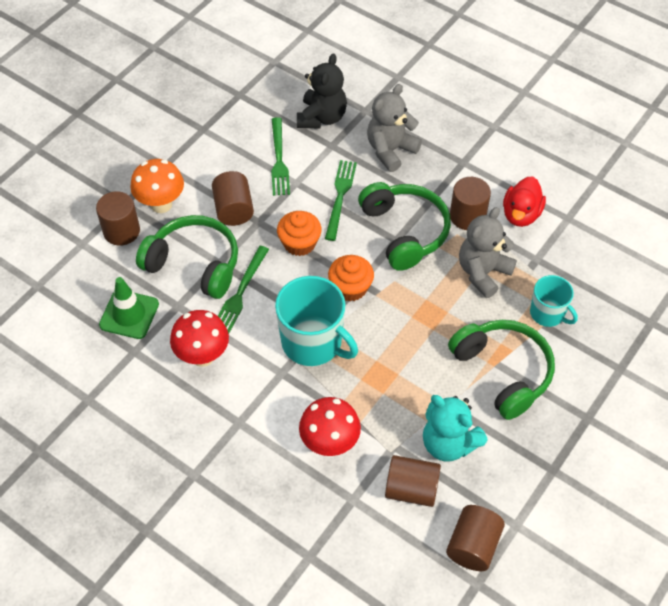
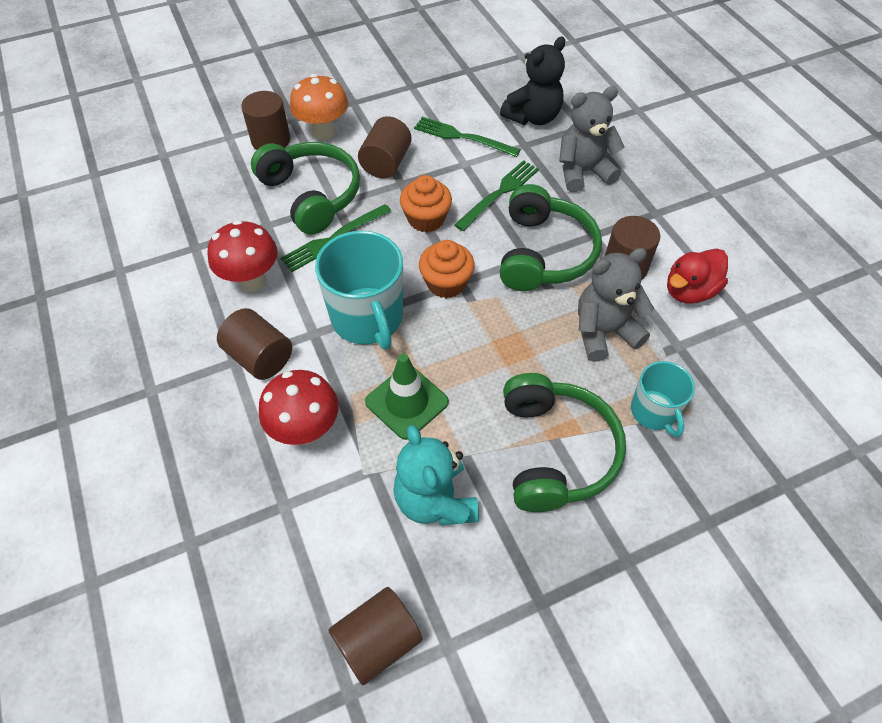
camera: 30 degrees right, 0 degrees up
green traffic cone [99,277,159,339] -> green traffic cone moved to [365,353,449,440]
green fork [271,117,290,196] -> green fork turned 90 degrees clockwise [414,117,521,157]
brown cylinder [385,455,441,507] -> brown cylinder moved to [217,308,292,380]

